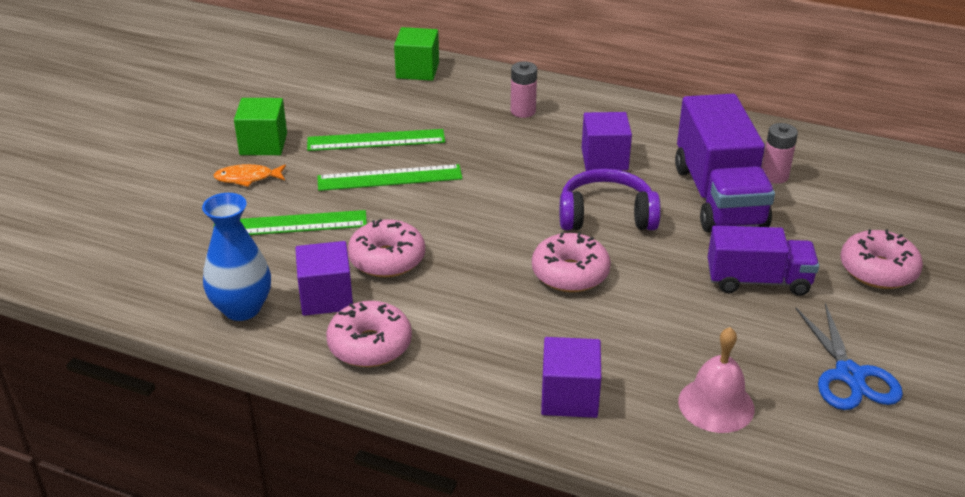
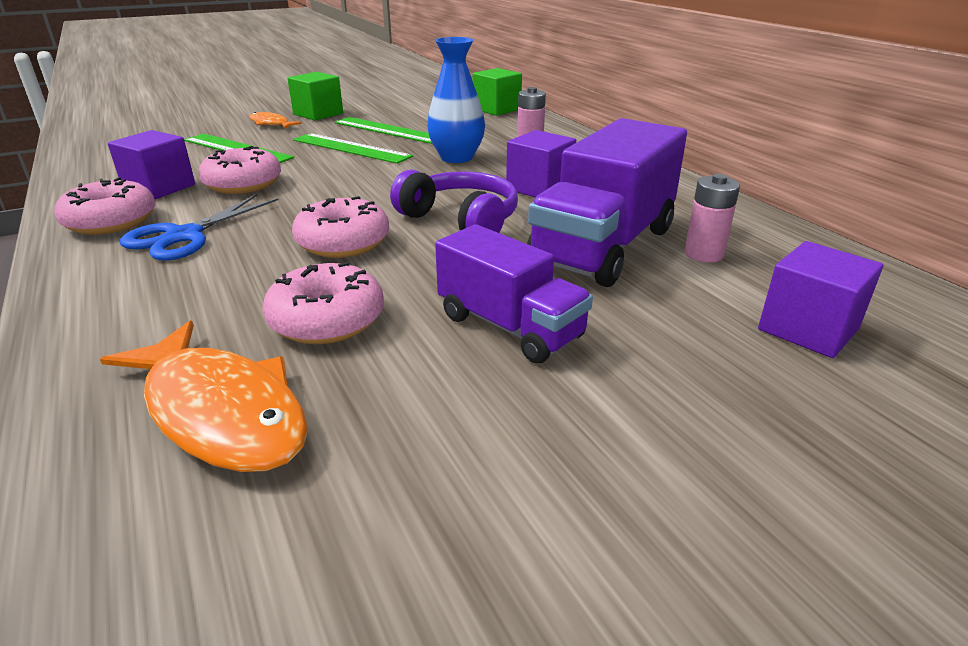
camera: 40 degrees right, 5 degrees down
blue vase [202,193,271,321] -> blue vase moved to [427,37,485,163]
purple cube [541,337,601,418] -> purple cube moved to [758,241,883,358]
pink bell [678,327,754,433] -> orange fish [100,321,308,472]
blue scissors [795,303,903,410] -> blue scissors moved to [120,194,279,261]
pink donut [840,229,923,289] -> pink donut moved to [263,262,384,344]

